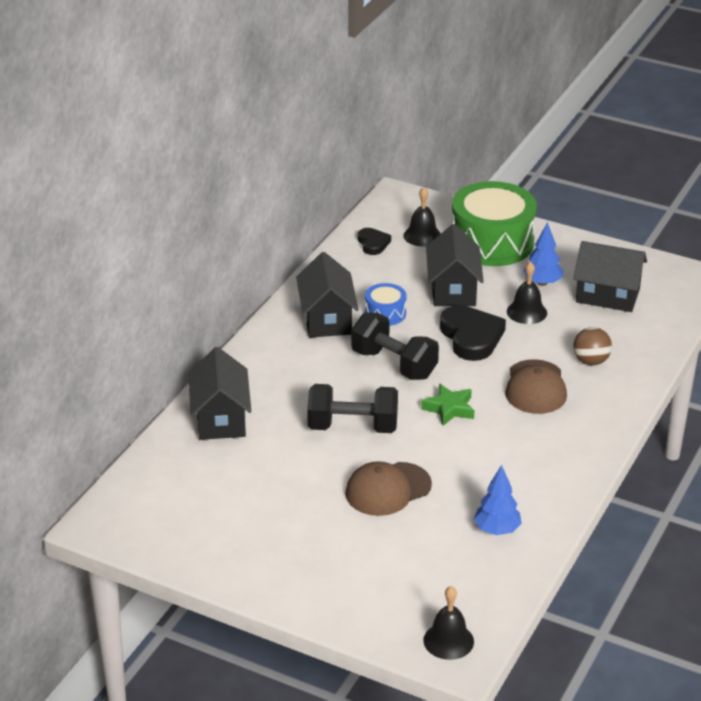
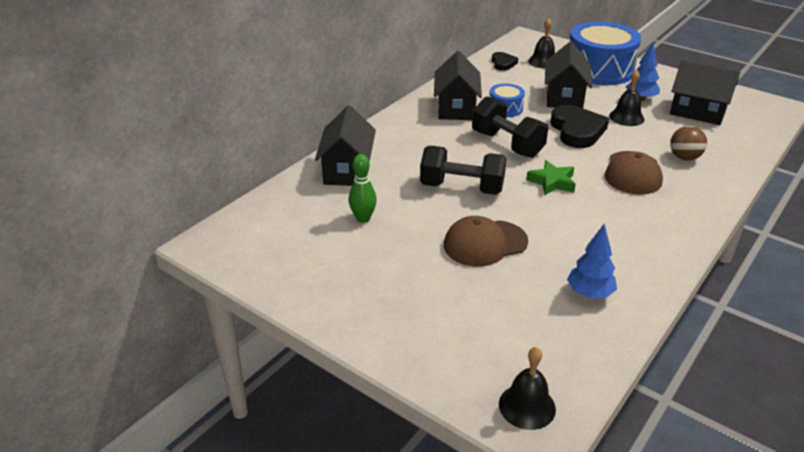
camera: 10 degrees right, 0 degrees up
green drum [452,181,537,266] -> blue drum [569,22,641,85]
none -> green bowling pin [349,154,377,223]

